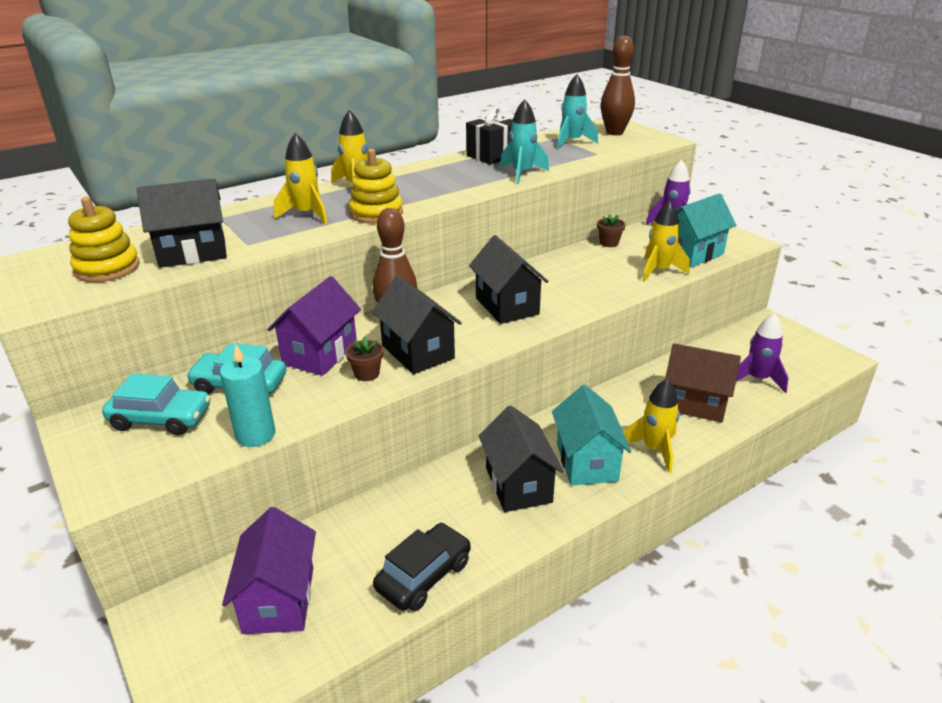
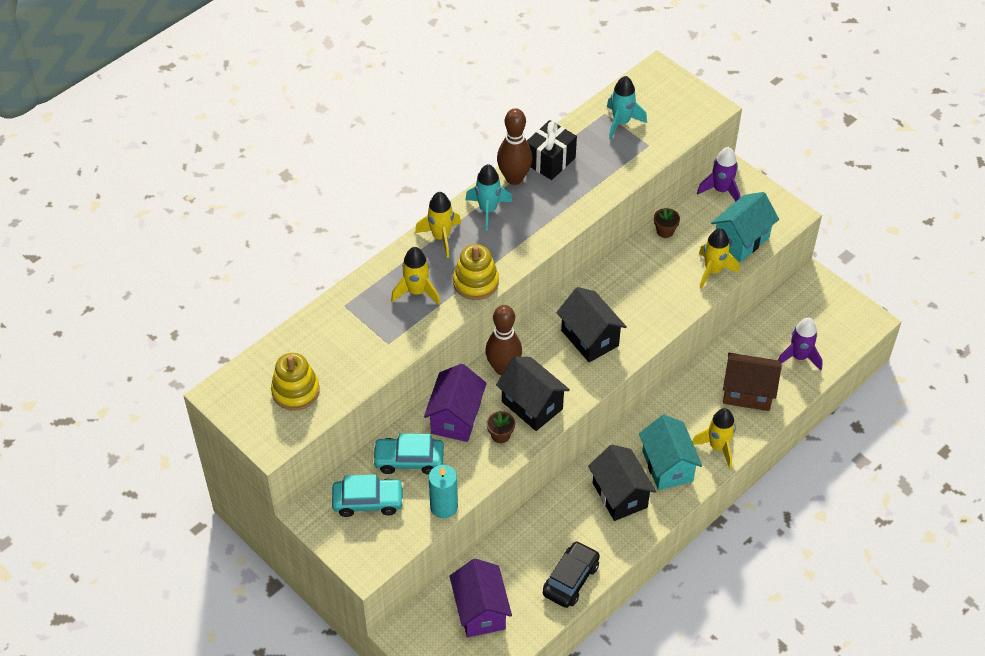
camera: 10 degrees left, 20 degrees up
black house [136,178,227,268] -> none
turquoise rocket [500,99,549,184] -> turquoise rocket moved to [465,164,512,231]
brown bowling pin [601,36,635,135] -> brown bowling pin moved to [497,108,532,185]

